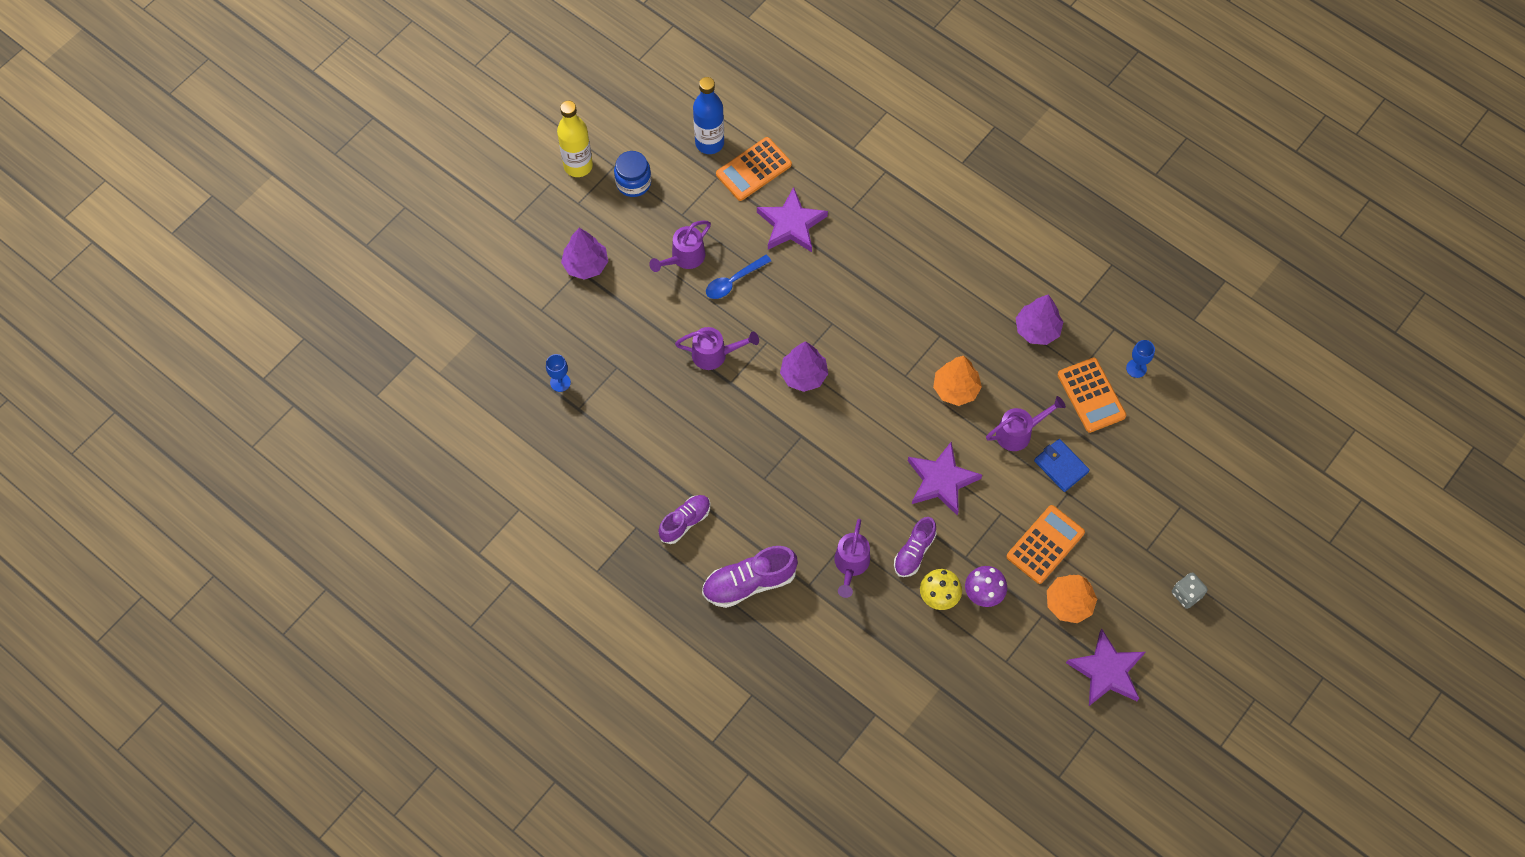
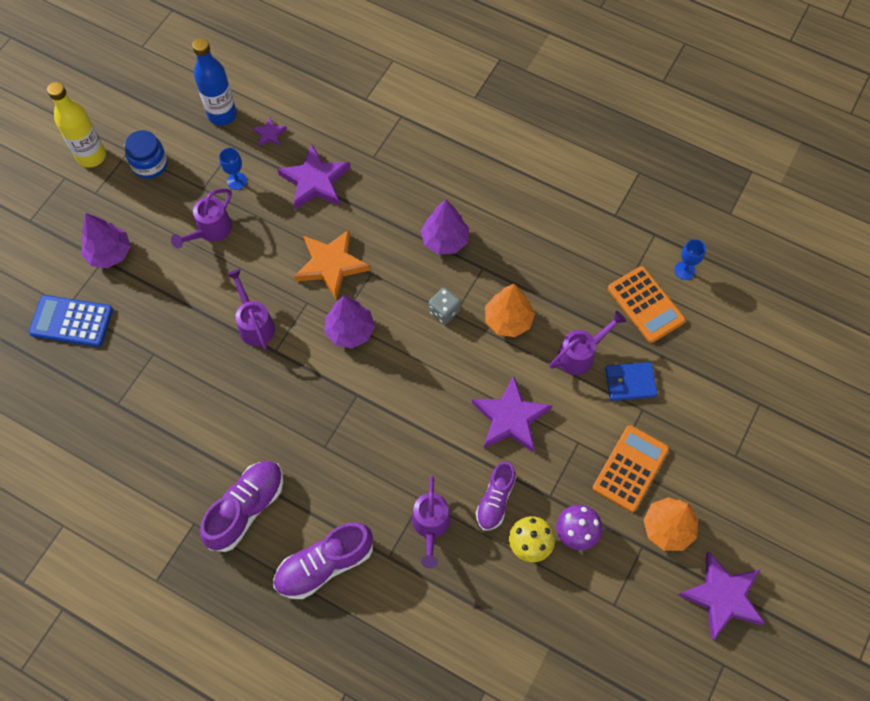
camera: 10 degrees left, 0 degrees up
blue goblet [546,354,571,392] -> blue goblet moved to [219,148,247,190]
purple shoe [658,495,710,544] -> purple shoe [200,461,283,552], size x1.51
purple watering can [675,327,759,370] -> purple watering can turned 105 degrees counterclockwise [227,269,275,350]
blue spoon [706,255,771,299] -> none
orange calculator [716,137,792,201] -> purple star [253,117,287,146]
purple tree [1016,295,1063,345] -> purple tree moved to [421,200,469,255]
blue wallet [1034,439,1090,492] -> blue wallet turned 45 degrees counterclockwise [605,362,658,401]
grey dice [1172,572,1208,609] -> grey dice moved to [429,287,461,324]
none -> blue calculator [29,295,113,347]
none -> orange star [294,230,370,300]

